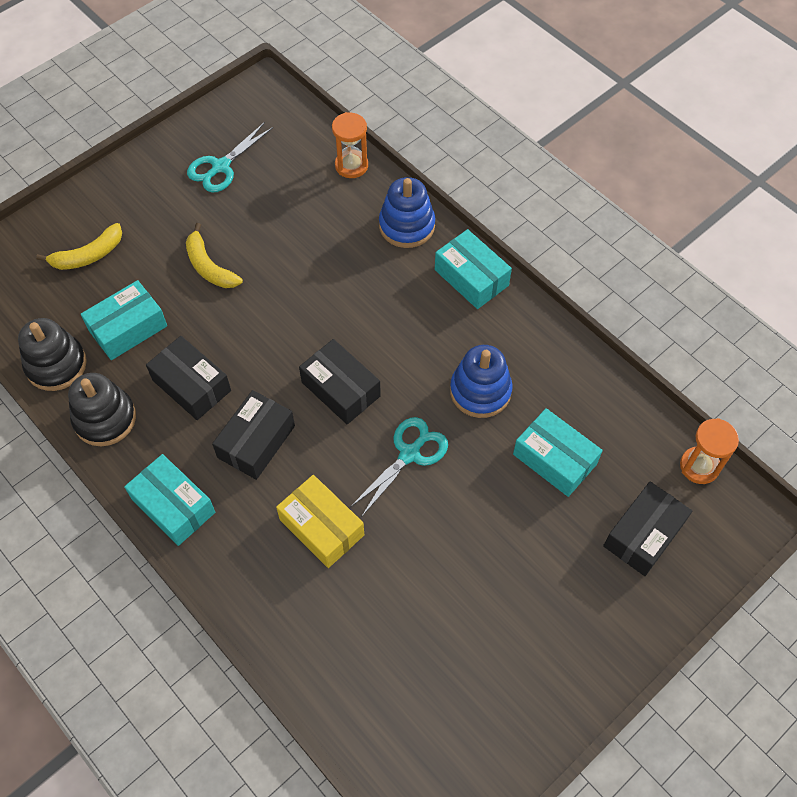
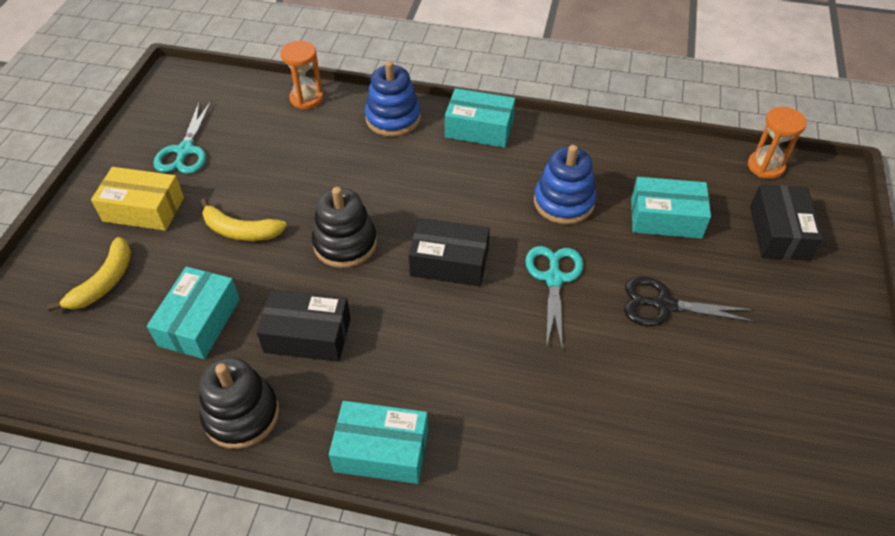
camera: 35 degrees left, 10 degrees down
black stacking toy [18,318,87,391] -> black stacking toy moved to [312,187,377,268]
black box [212,390,295,480] -> none
yellow box [276,475,364,568] -> yellow box moved to [91,167,184,231]
none -> black scissors [624,276,756,326]

